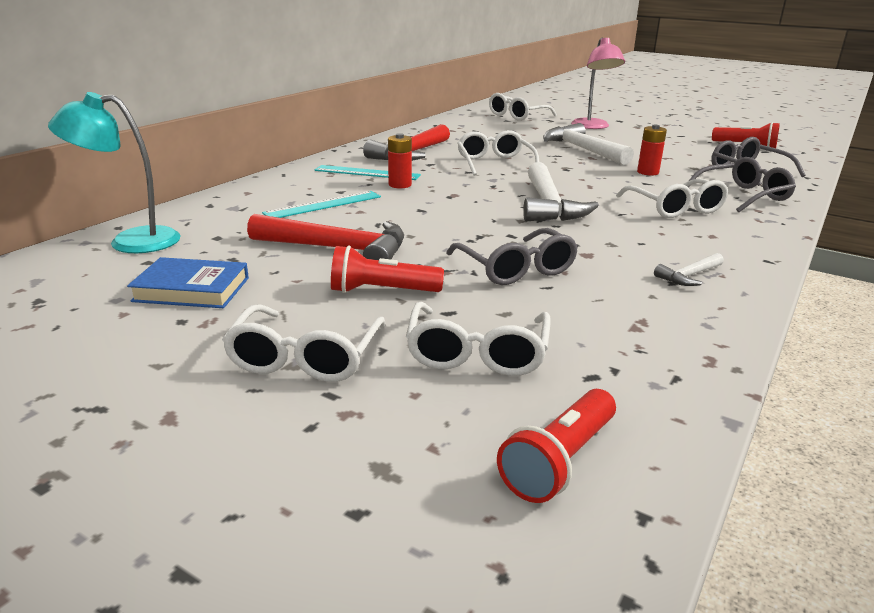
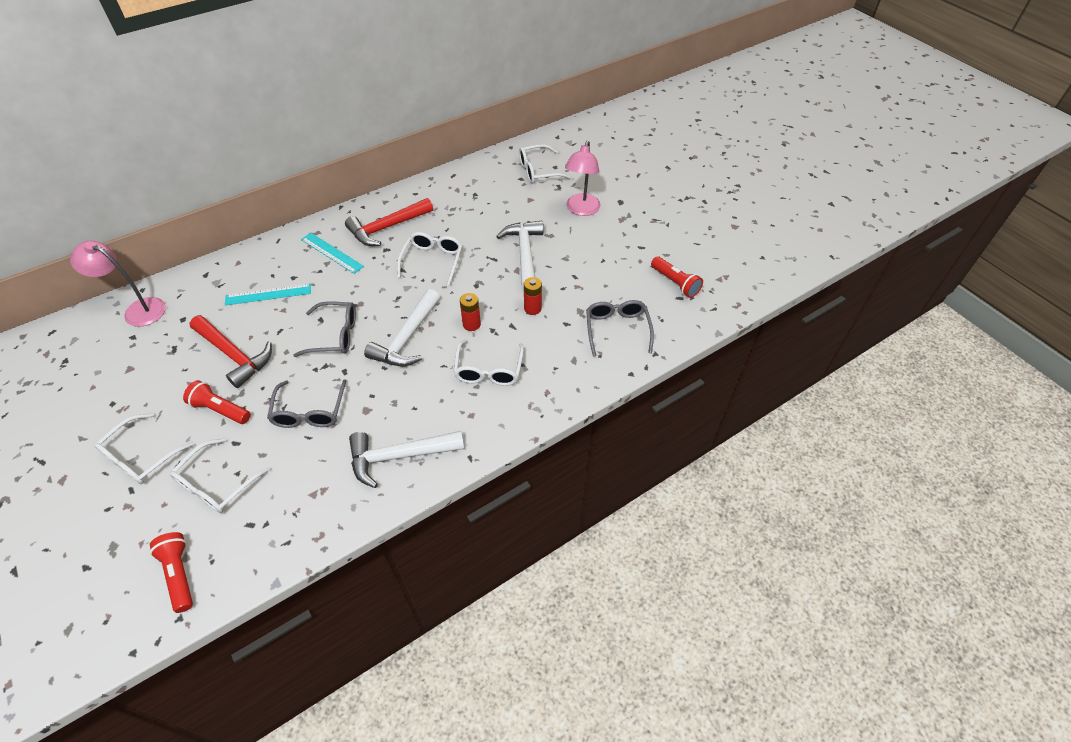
camera: 25 degrees right, 25 degrees up
turquoise lamp [48,92,181,253] -> pink lamp [70,241,166,327]
blue book [127,257,249,308] -> none
red battery [388,133,412,188] -> red battery moved to [460,293,481,331]
red flashlight [497,389,616,503] -> red flashlight turned 90 degrees clockwise [150,532,193,613]
white hammer [654,253,724,286] -> white hammer [349,431,464,488], size x2.08
grey glasses [688,157,796,212] -> grey glasses moved to [293,301,356,357]

